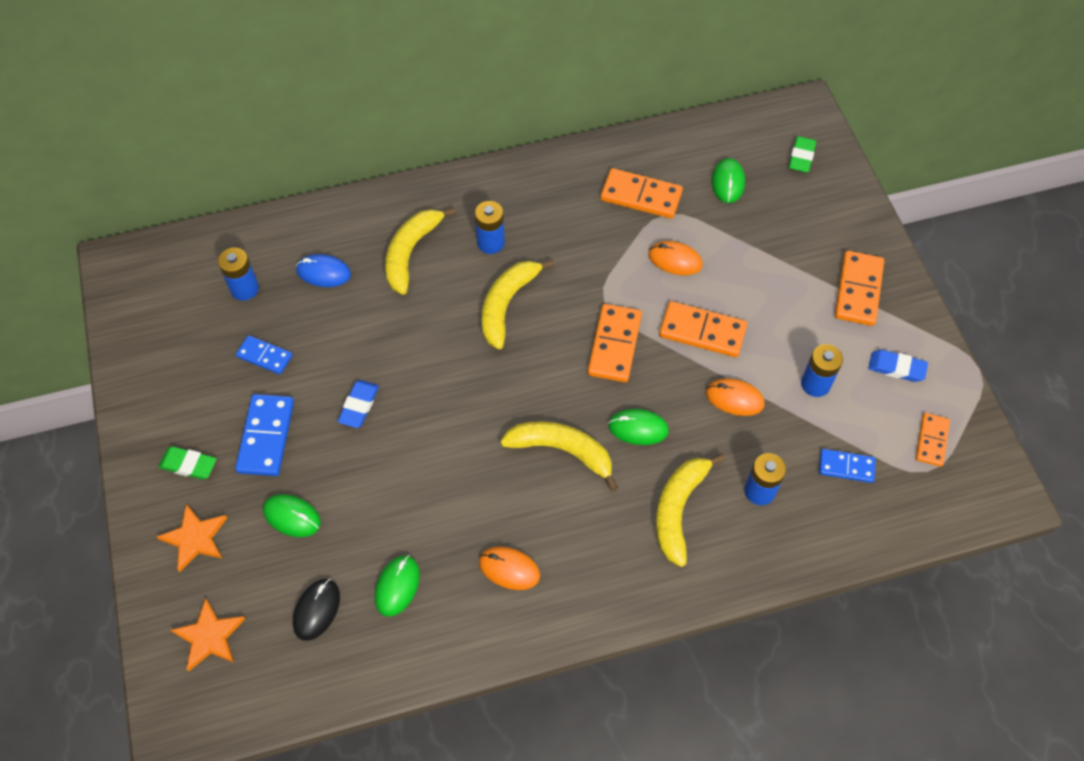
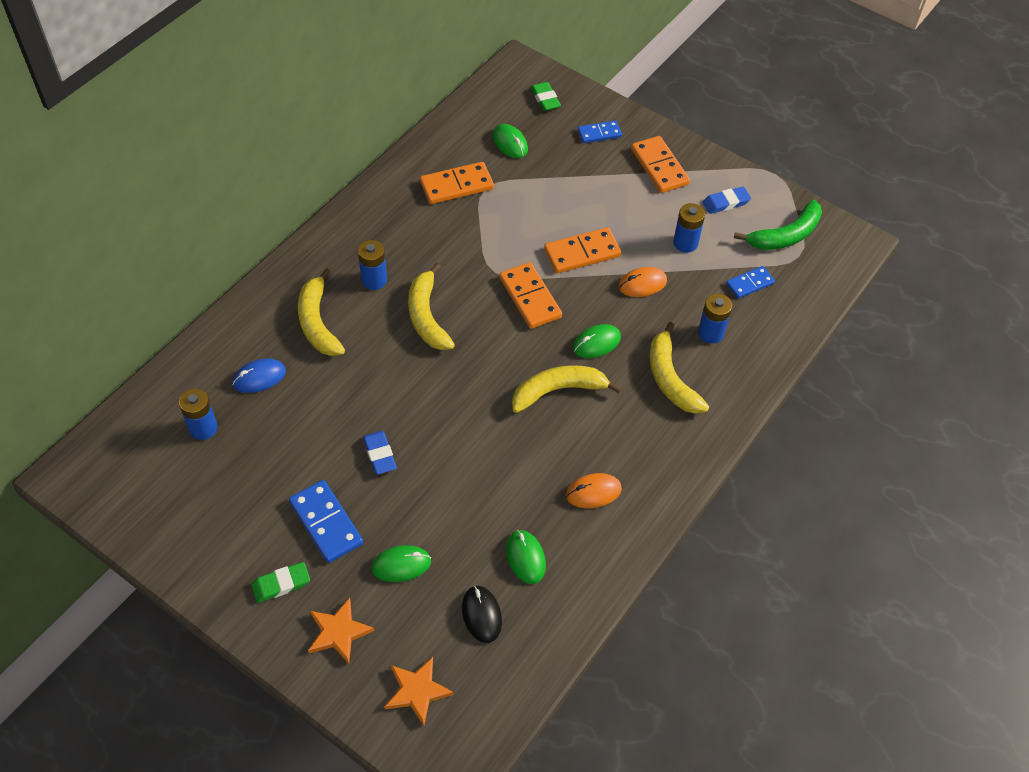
camera: 40 degrees left, 5 degrees down
blue domino [236,335,293,375] -> blue domino moved to [578,121,622,143]
orange mouse [648,241,703,275] -> none
orange domino [916,413,950,467] -> green banana [734,200,822,250]

